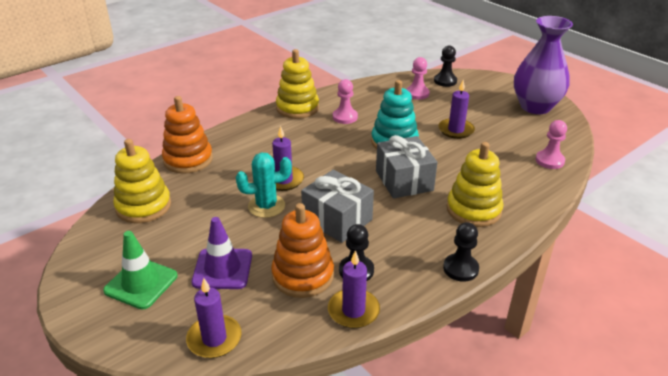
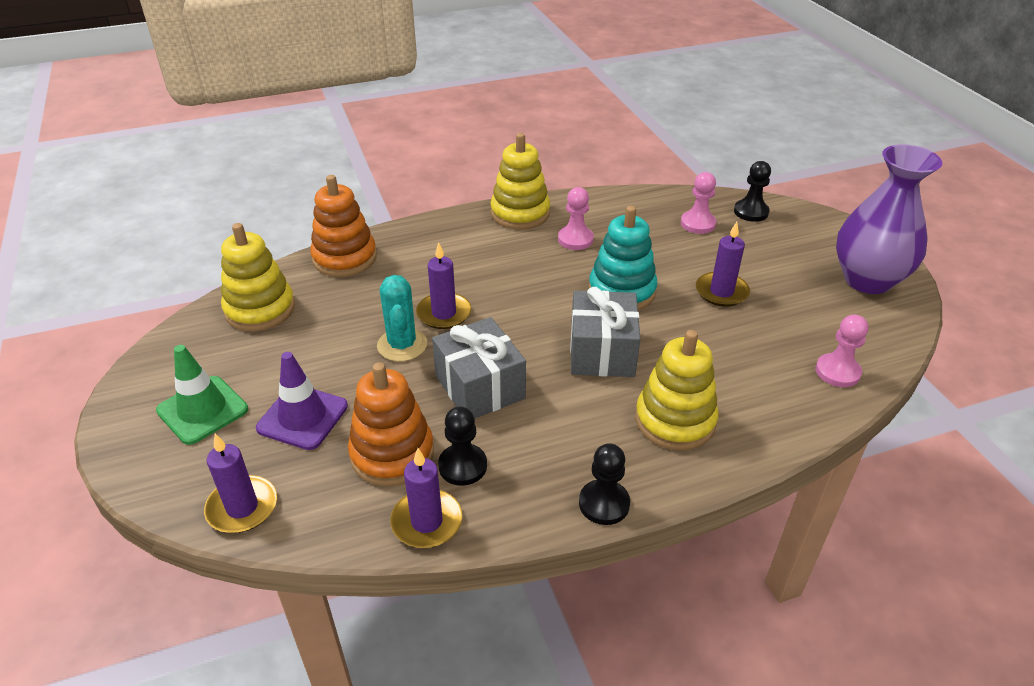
camera: 20 degrees right, 5 degrees up
turquoise cactus [236,153,292,218] -> turquoise cactus turned 75 degrees clockwise [377,275,427,362]

